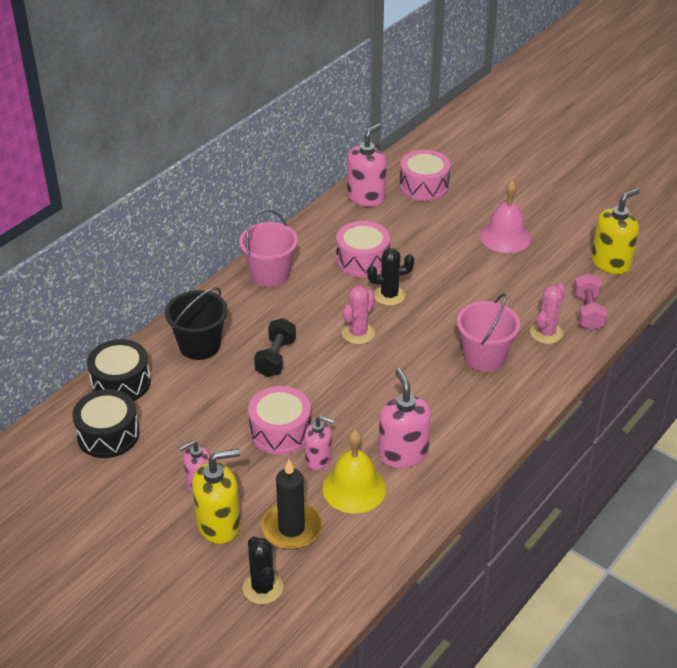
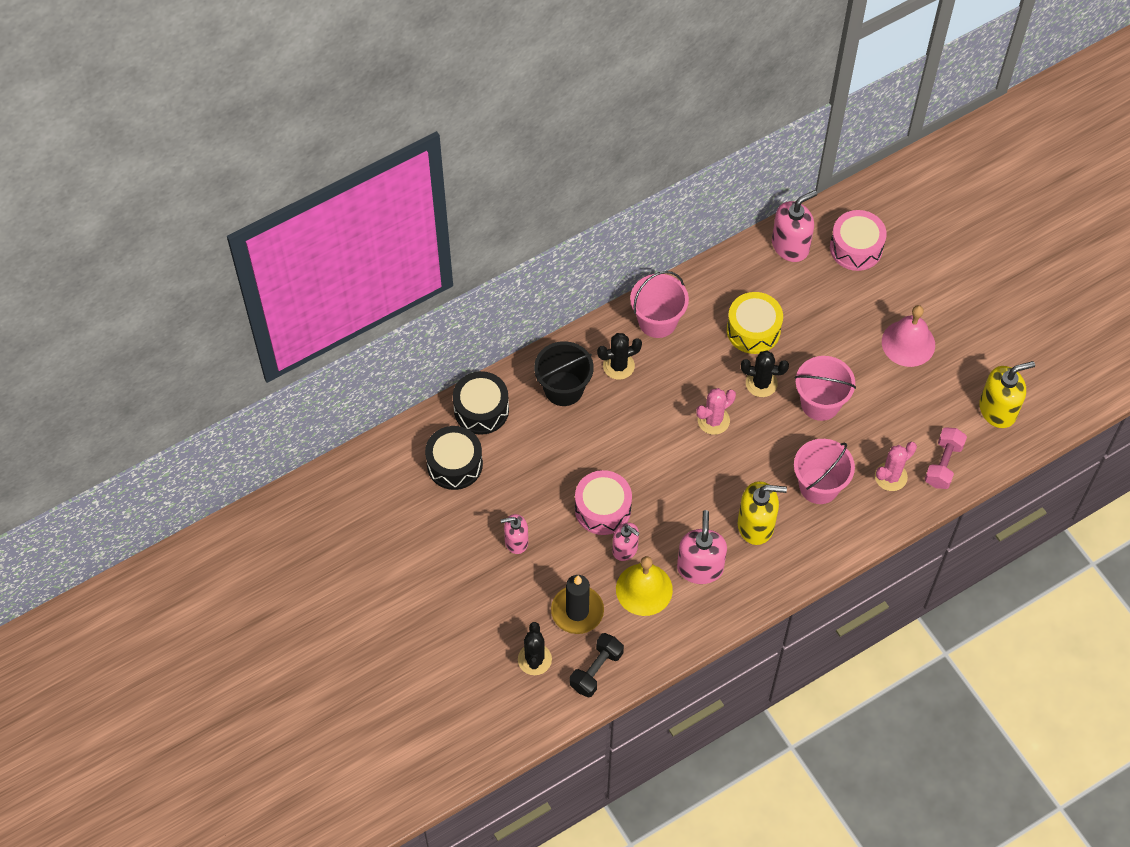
camera: 20 degrees right, 20 degrees up
yellow soap dispenser [192,449,241,544] -> yellow soap dispenser moved to [738,481,787,545]
black dumbbell [254,318,296,377] -> black dumbbell moved to [570,633,624,697]
pink drum [336,221,390,277] -> yellow drum [727,292,783,354]
none -> black cactus [597,333,642,380]
none -> pink bucket [795,356,856,421]

